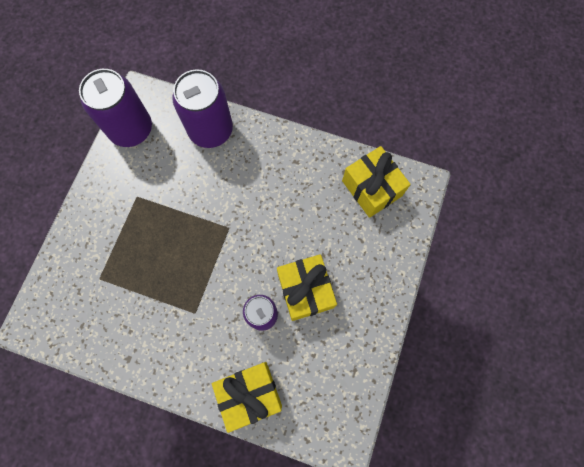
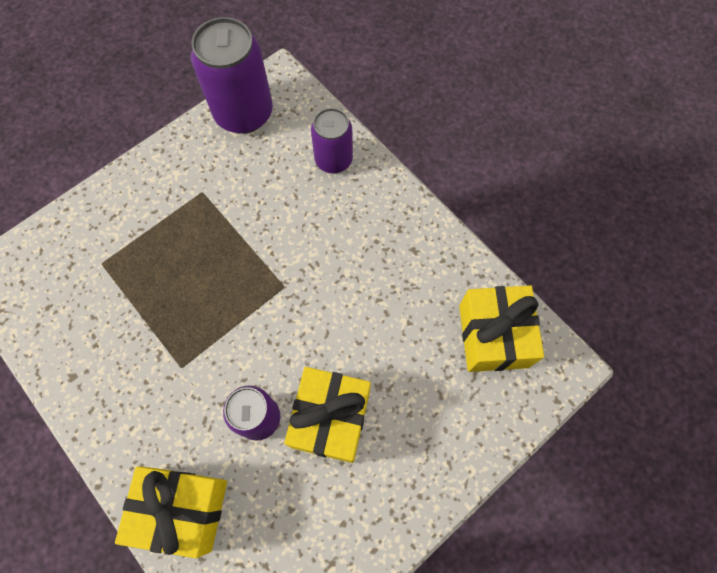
camera: 30 degrees right, 5 degrees down
purple can [172,69,233,148] -> purple can [311,108,353,173], size x0.61

